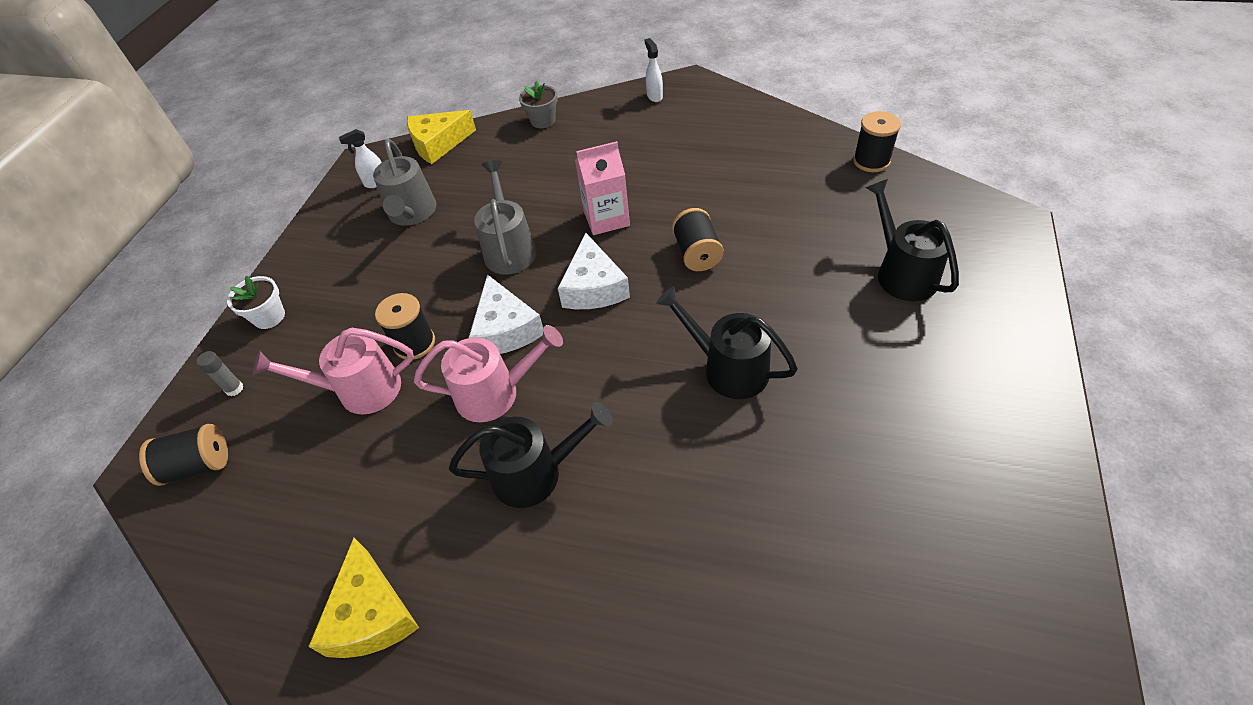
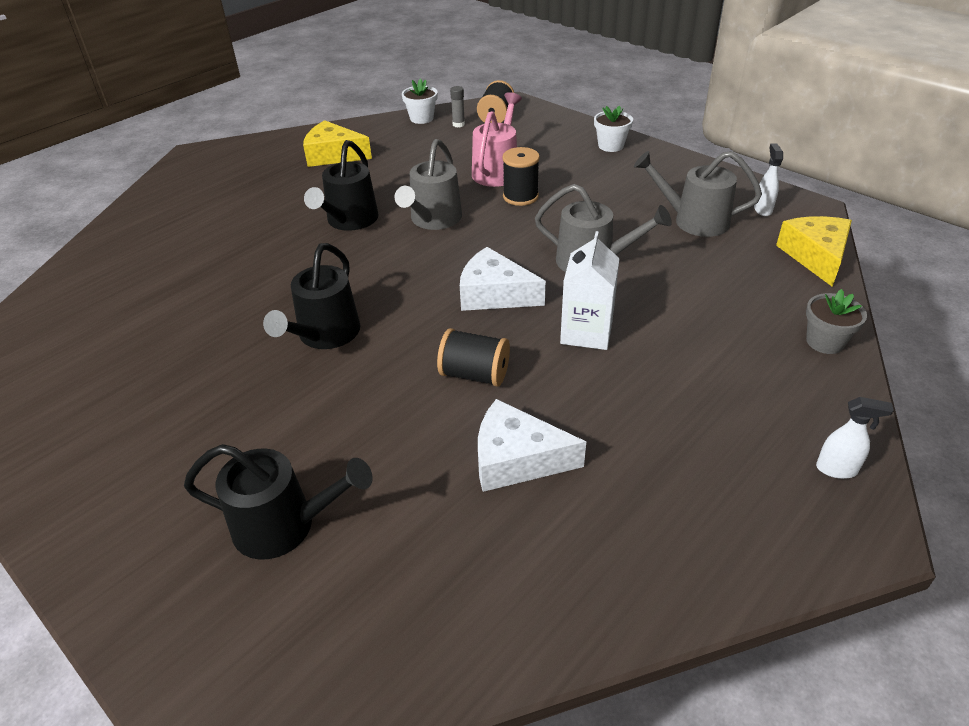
camera: 115 degrees right, 10 degrees down
grey glue stick [196,351,244,396] -> grey glue stick moved to [450,86,465,128]
pink watering can [414,325,563,423] -> grey watering can [394,139,462,230]
white cheese [469,274,543,354] -> white cheese moved to [478,399,586,492]
pink carton [575,141,630,235] -> white carton [560,231,620,350]
black watering can [656,286,798,399] -> black watering can turned 135 degrees clockwise [263,243,361,349]
black spool [853,111,901,172] -> none
none -> white flower pot [402,79,438,124]

